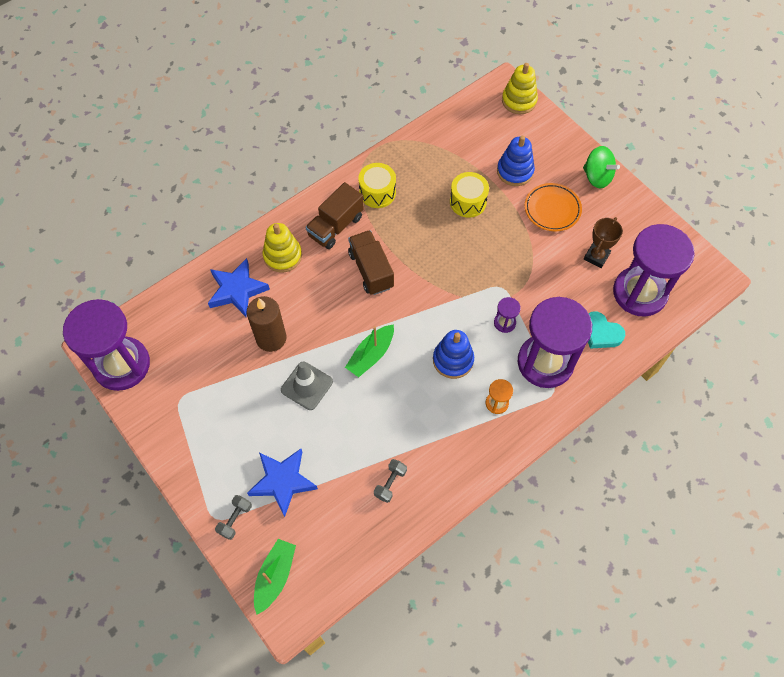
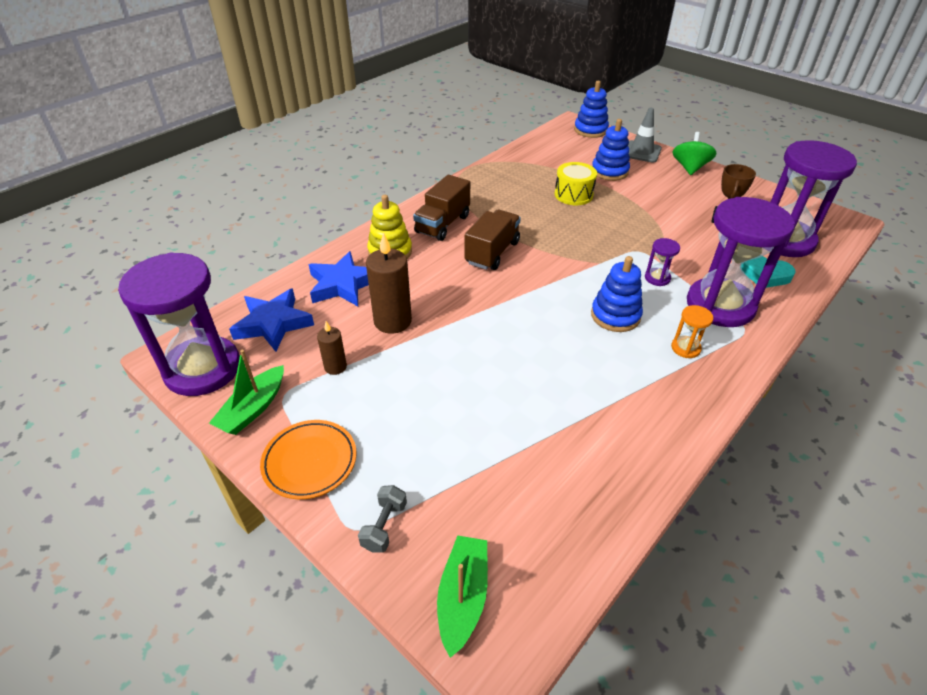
camera: 10 degrees left, 20 degrees down
blue star [247,449,318,517] -> blue star moved to [229,288,314,352]
grey traffic cone [281,362,333,410] -> grey traffic cone moved to [628,108,662,163]
green boat [345,325,394,378] -> green boat moved to [209,350,284,435]
brown truck [348,230,394,295] -> brown truck turned 60 degrees clockwise [465,210,521,270]
yellow drum [358,163,396,208] -> none
grey dumbbell [374,459,407,503] -> none
yellow stacking toy [502,63,538,114] -> blue stacking toy [574,81,609,138]
orange plate [525,183,582,231] -> orange plate moved to [260,420,357,499]
green spinning top [583,146,620,189] -> green spinning top turned 105 degrees counterclockwise [673,132,717,175]
none -> brown candle [317,321,347,375]

